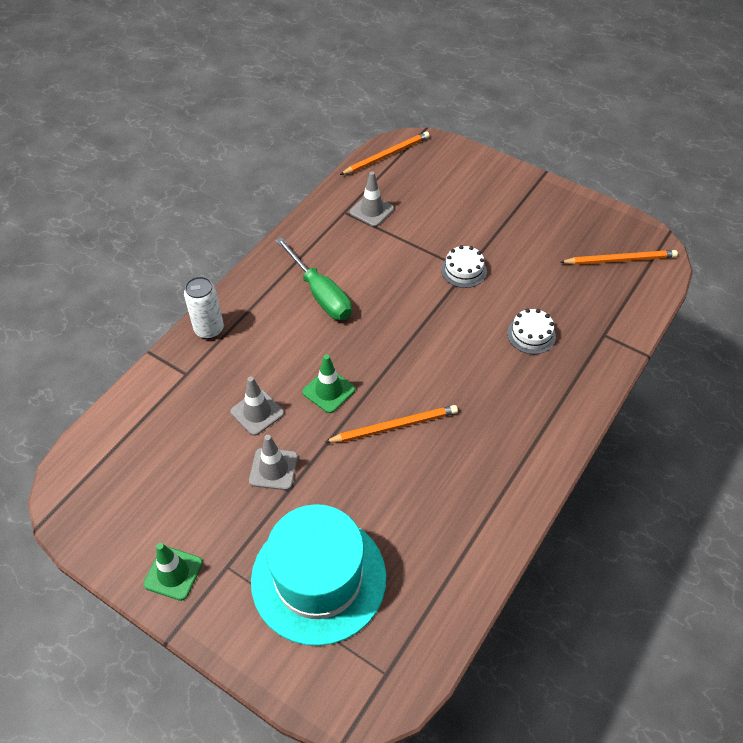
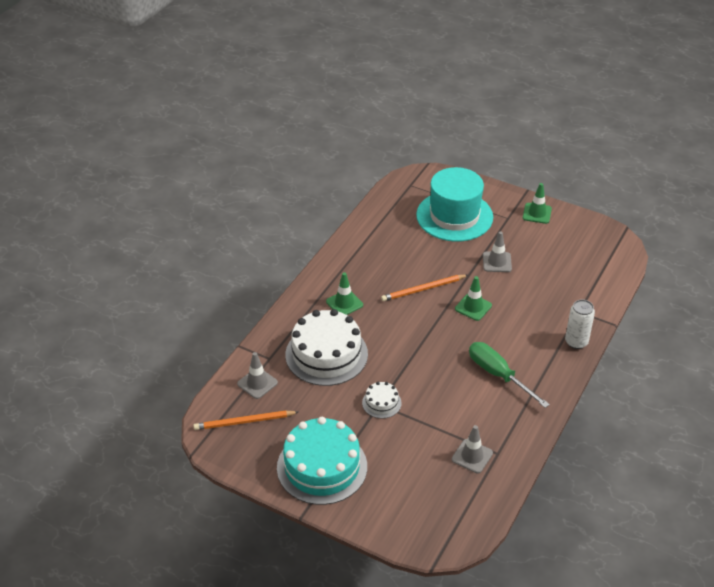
camera: 175 degrees right, 10 degrees down
grey traffic cone [230,376,284,436] -> grey traffic cone moved to [237,352,278,399]
orange pencil [340,132,429,175] -> none
white cake [507,309,556,354] -> white cake [285,309,368,386], size x2.19
none -> turquoise cake [277,417,367,505]
none -> green traffic cone [326,272,363,315]

